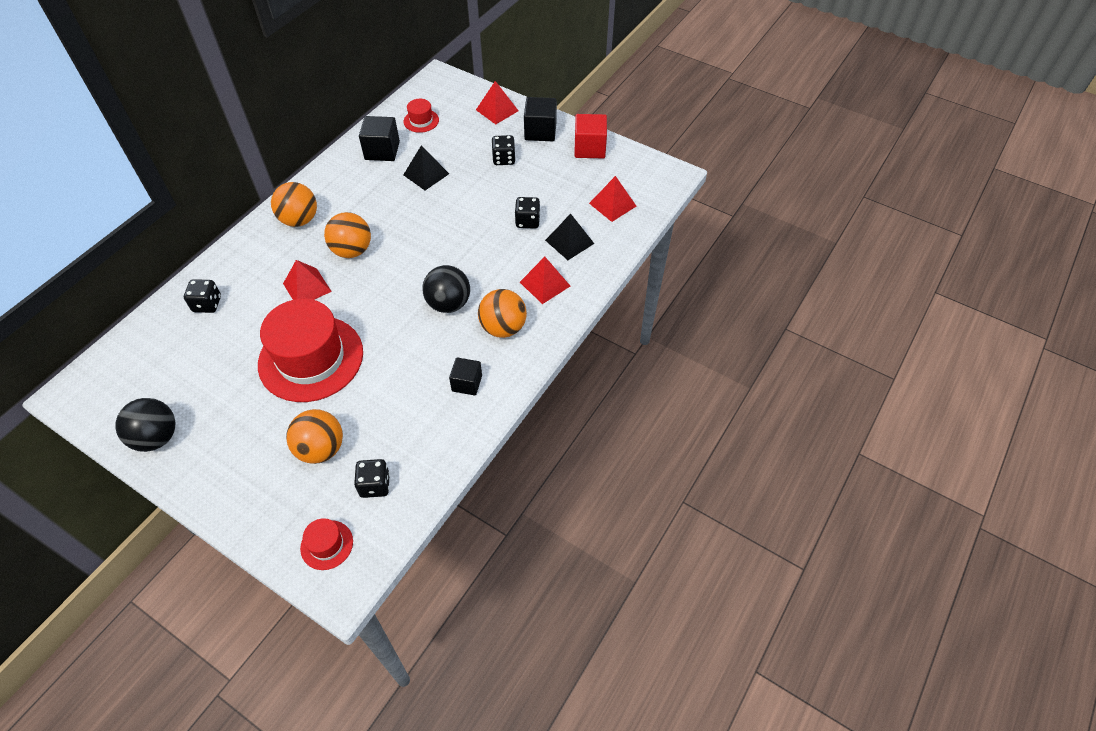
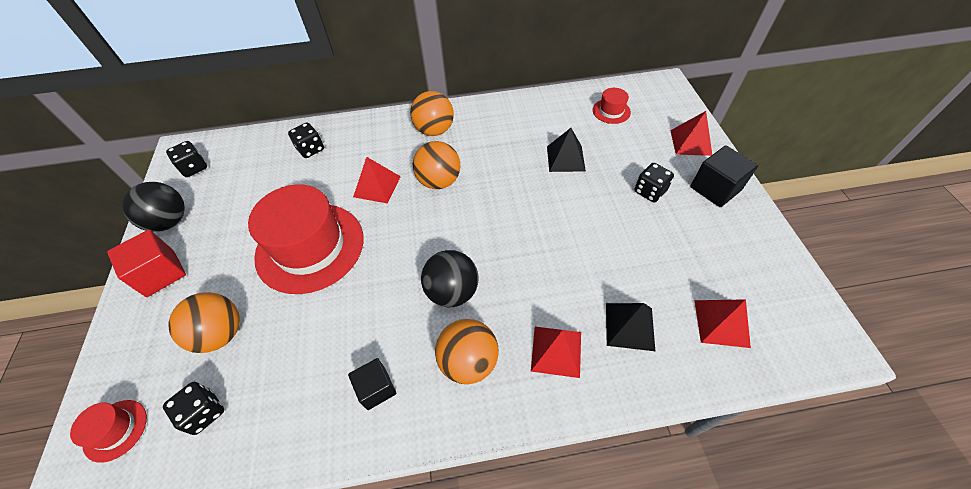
camera: 50 degrees right, 0 degrees up
black cube [359,116,400,161] -> none
black dice [515,197,540,229] -> black dice moved to [166,141,207,177]
red cube [574,114,607,158] -> red cube moved to [107,230,186,297]

